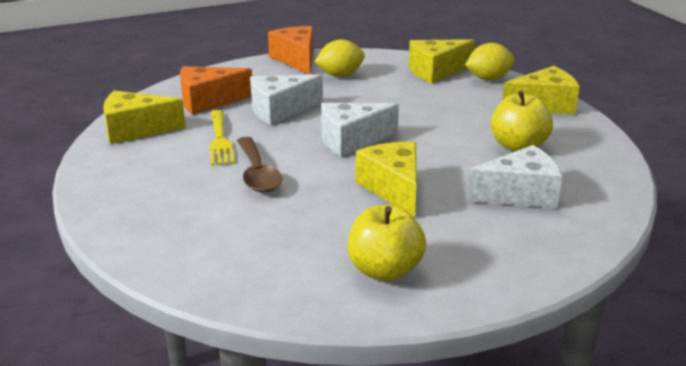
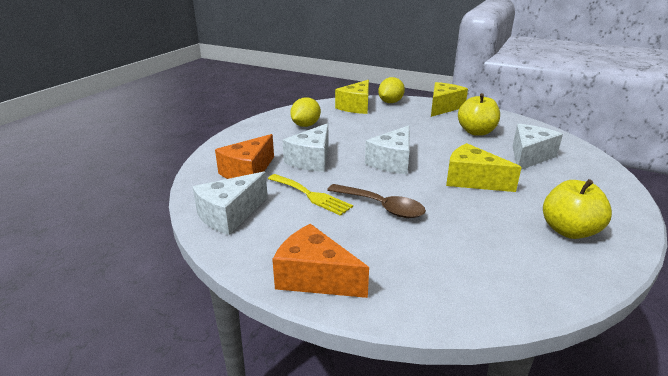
camera: 40 degrees left, 0 degrees up
yellow cheese [103,91,186,144] -> white cheese [193,172,268,235]
orange cheese [268,26,313,75] -> orange cheese moved to [272,224,369,298]

